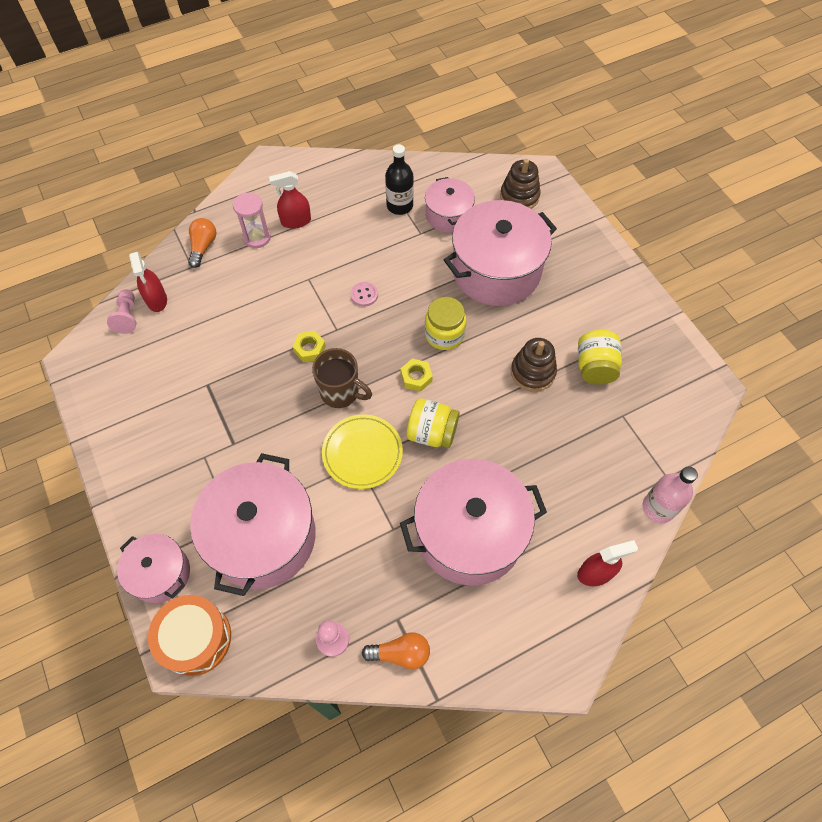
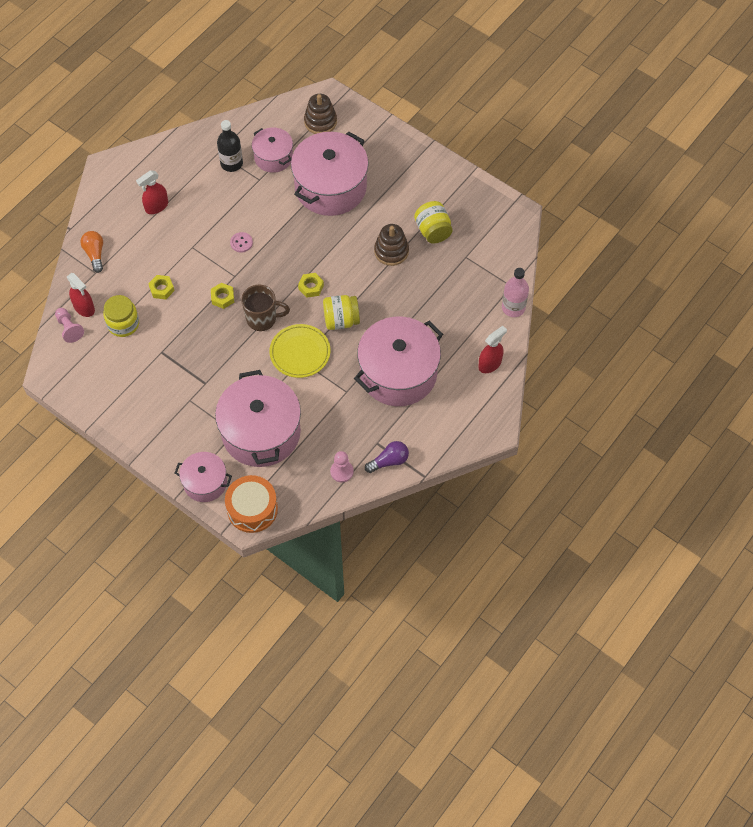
camera: 25 degrees left, 0 degrees up
pink hourglass [233,192,271,248] -> none
orange light bulb [362,632,430,670] -> purple light bulb [365,441,409,473]
yellow jar [425,297,466,350] -> yellow jar moved to [103,295,139,337]
none -> yellow nut [148,275,174,299]

